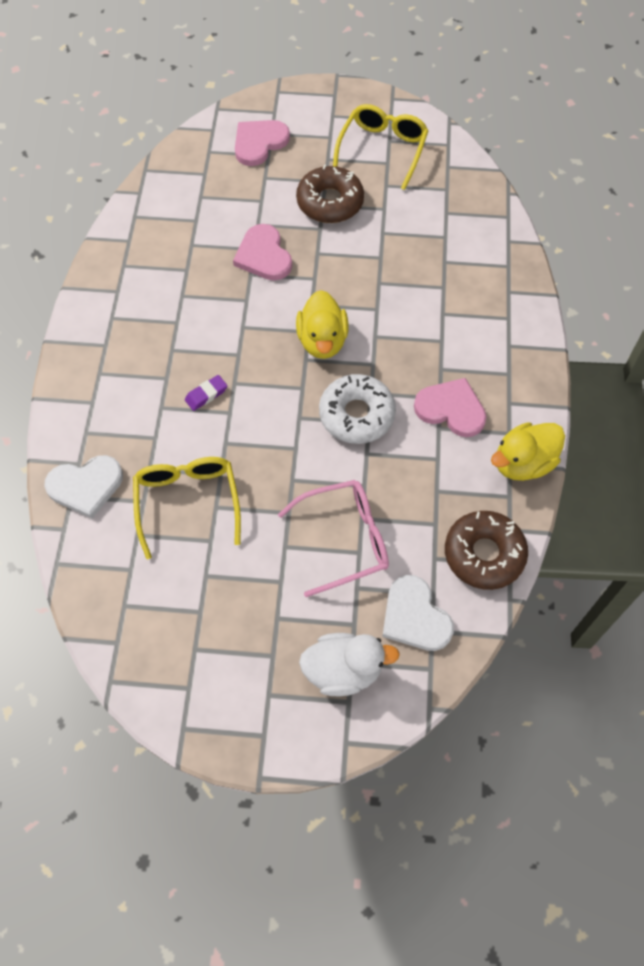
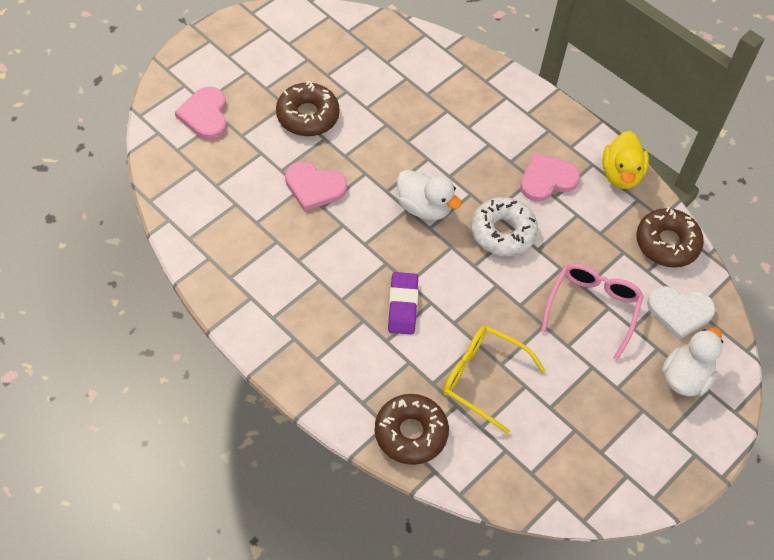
camera: 55 degrees left, 5 degrees down
white heart [45,455,123,519] -> brown donut [375,394,449,465]
purple eraser [185,375,227,411] -> purple eraser [388,272,418,335], size x1.63
yellow duck [296,290,349,359] -> white duck [397,170,462,220]
yellow glasses [333,104,429,190] -> none

